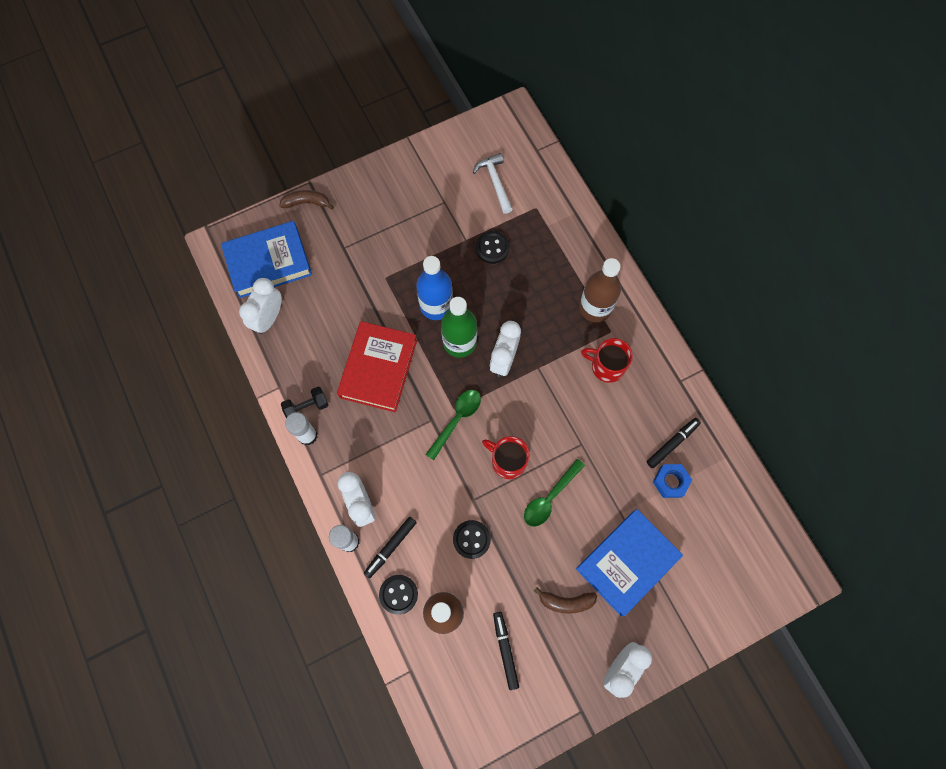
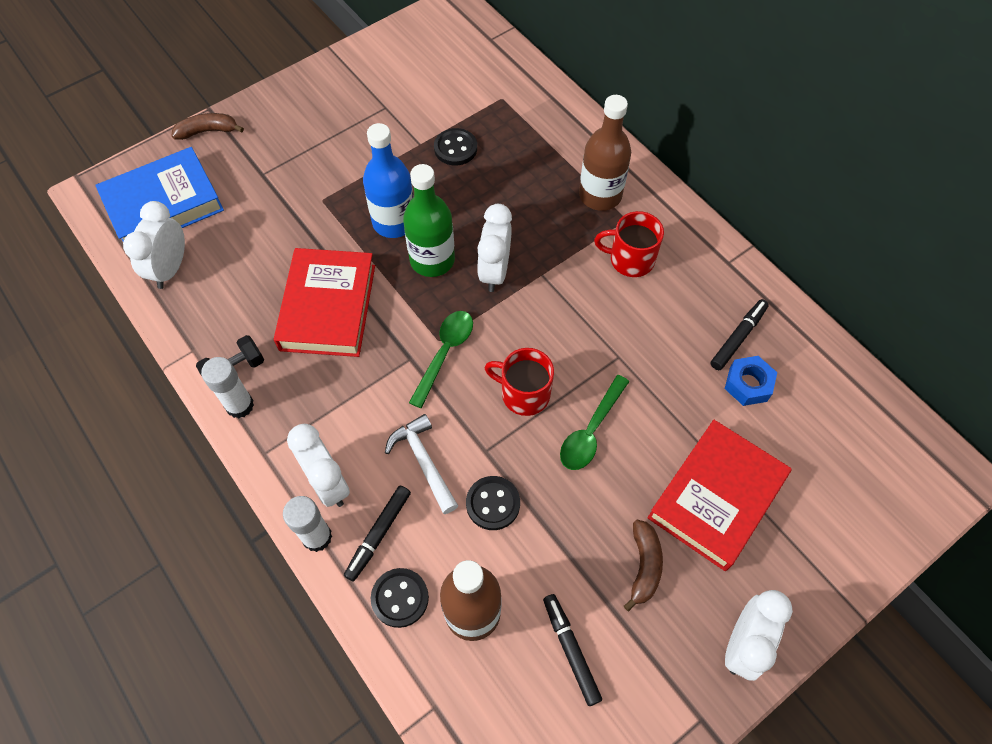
camera: 10 degrees left, 10 degrees down
white hammer [473,153,513,214] -> white hammer moved to [385,414,458,514]
brown banana [534,587,597,614] -> brown banana turned 75 degrees counterclockwise [624,520,663,611]
blue book [576,509,683,616] -> red book [647,420,792,571]

